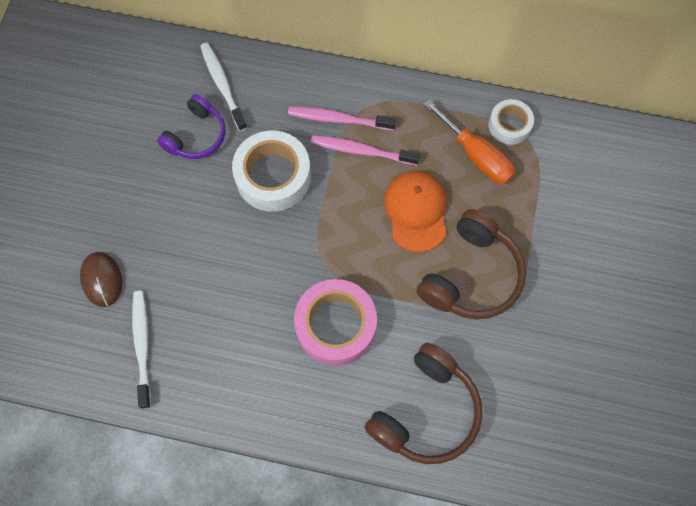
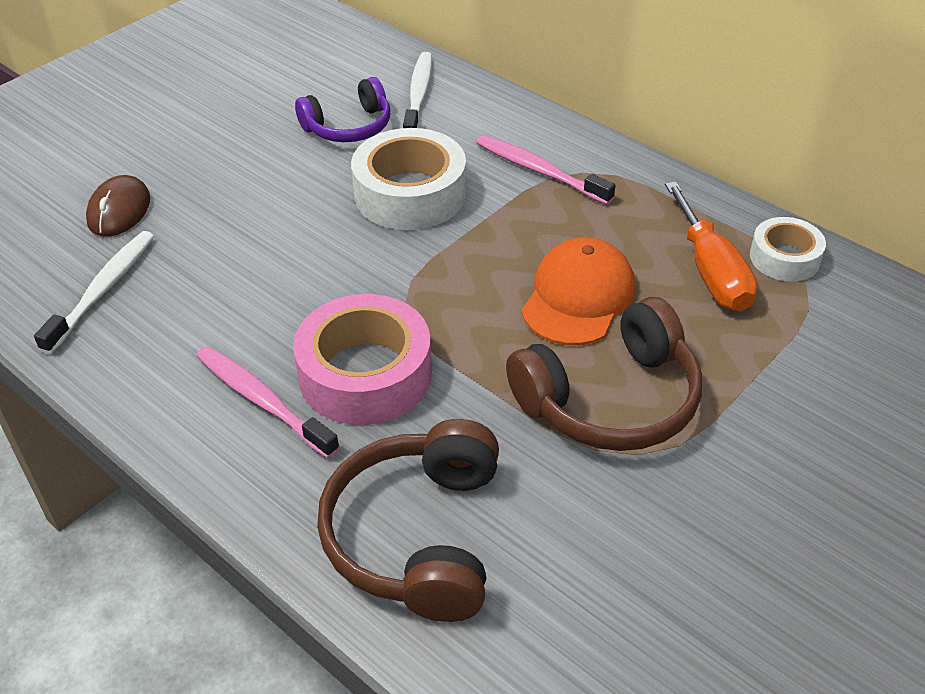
camera: 30 degrees right, 25 degrees down
pink toothbrush [311,135,420,165] -> pink toothbrush moved to [197,346,340,458]
brown headphones [365,343,483,464] -> brown headphones turned 120 degrees clockwise [317,419,499,622]

